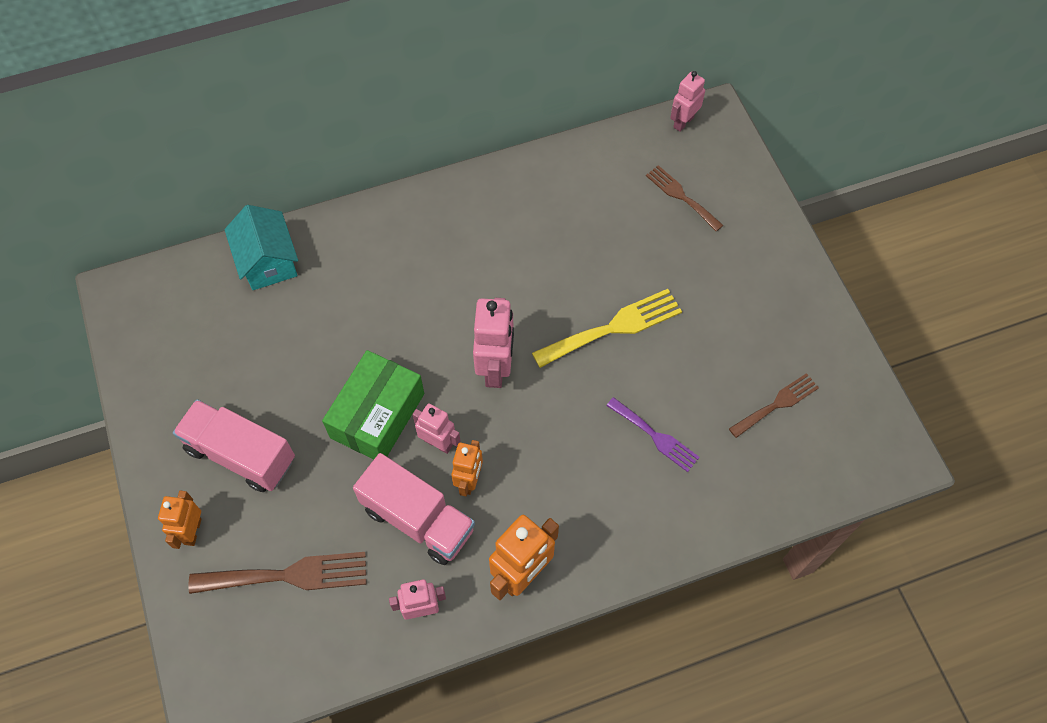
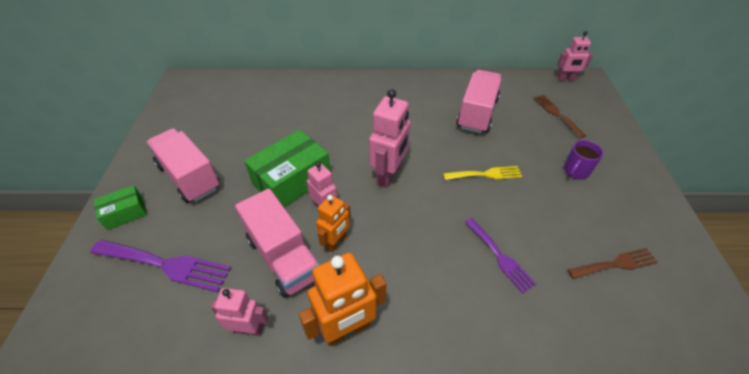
camera: 20 degrees right, 15 degrees down
orange robot [158,491,202,549] -> green box [94,185,147,230]
brown fork [188,552,367,594] -> purple fork [90,240,231,292]
turquoise house [224,205,298,290] -> none
yellow fork [532,289,682,368] -> yellow fork [443,166,522,180], size x0.64
pink robot [670,71,705,132] -> pink robot turned 150 degrees counterclockwise [557,31,593,80]
none -> pink truck [456,70,502,134]
none -> purple mug [564,140,603,180]

